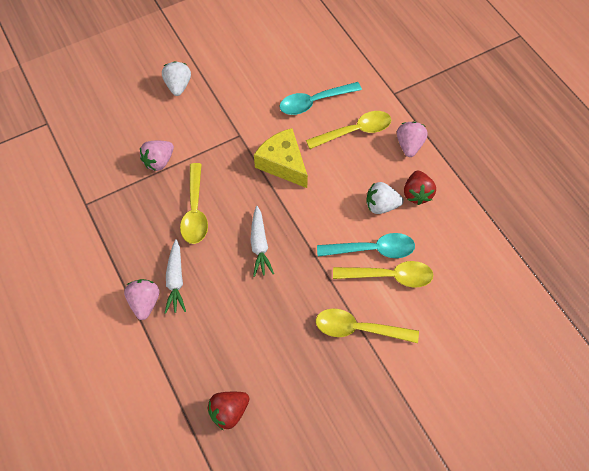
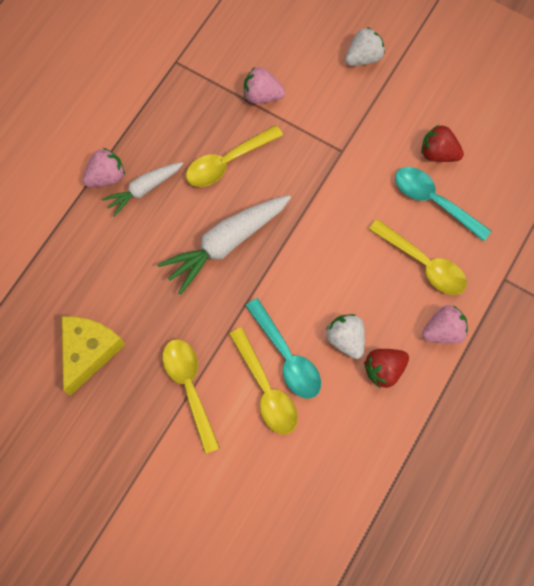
camera: 60 degrees right, 10 degrees up
red strawberry [208,392,249,430] -> red strawberry moved to [421,125,464,162]
white carrot [251,206,274,277] -> white carrot [157,195,291,295], size x1.66
yellow cheese [254,128,308,188] -> yellow cheese moved to [62,316,126,396]

